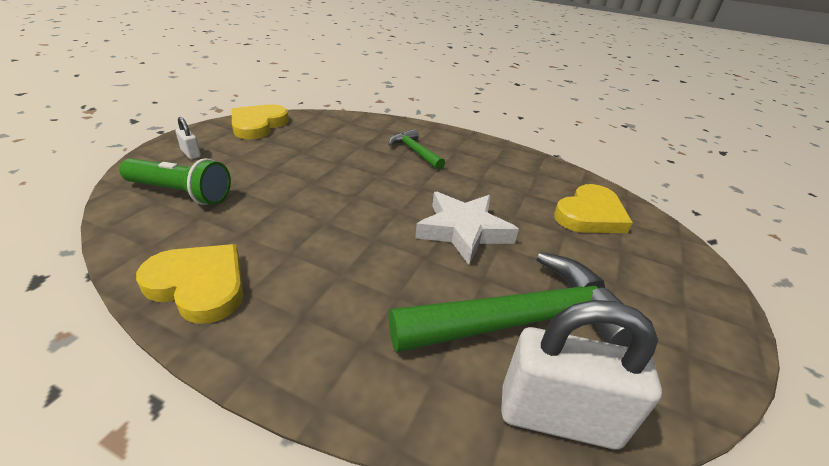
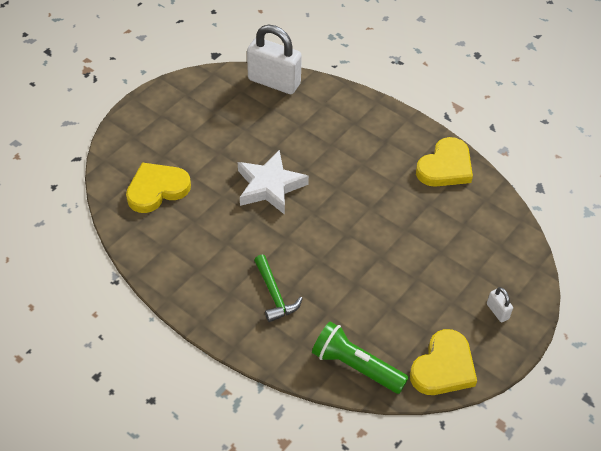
camera: 165 degrees left, 15 degrees up
green flashlight [119,158,231,205] -> green flashlight moved to [312,321,409,394]
yellow heart [136,244,243,324] -> yellow heart turned 90 degrees counterclockwise [416,137,473,187]
green hammer [389,252,632,352] -> none

